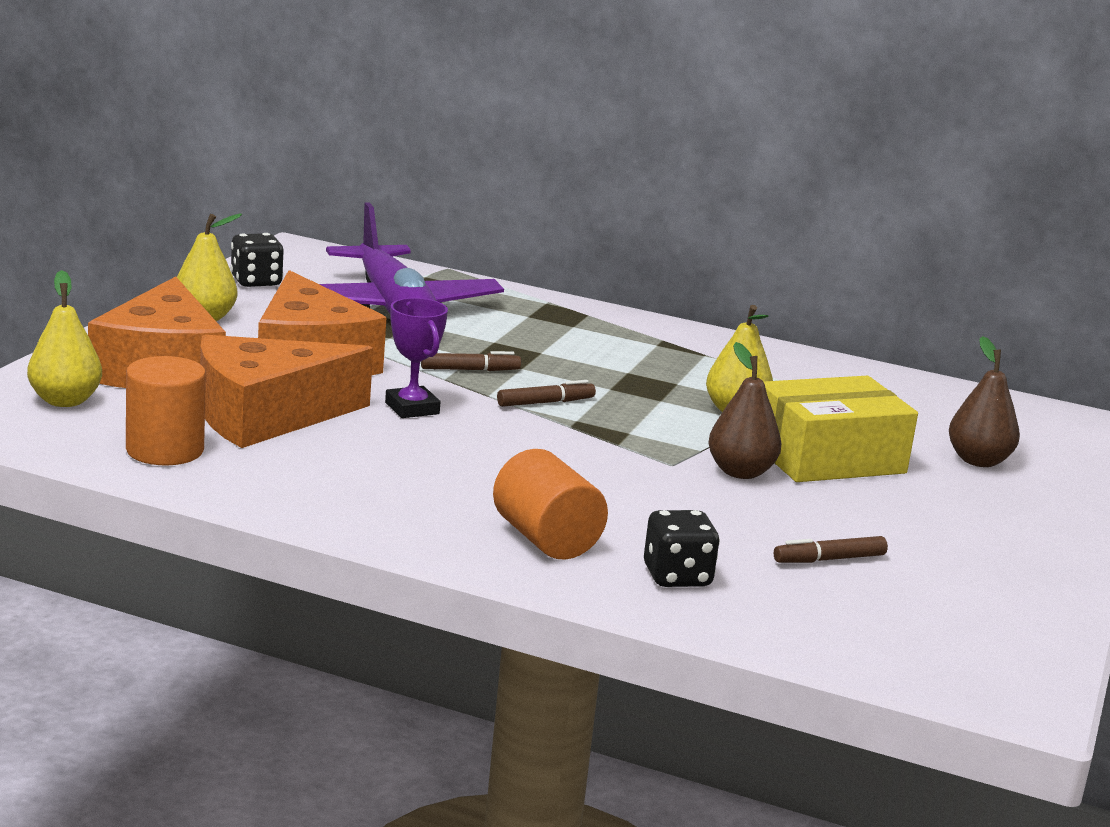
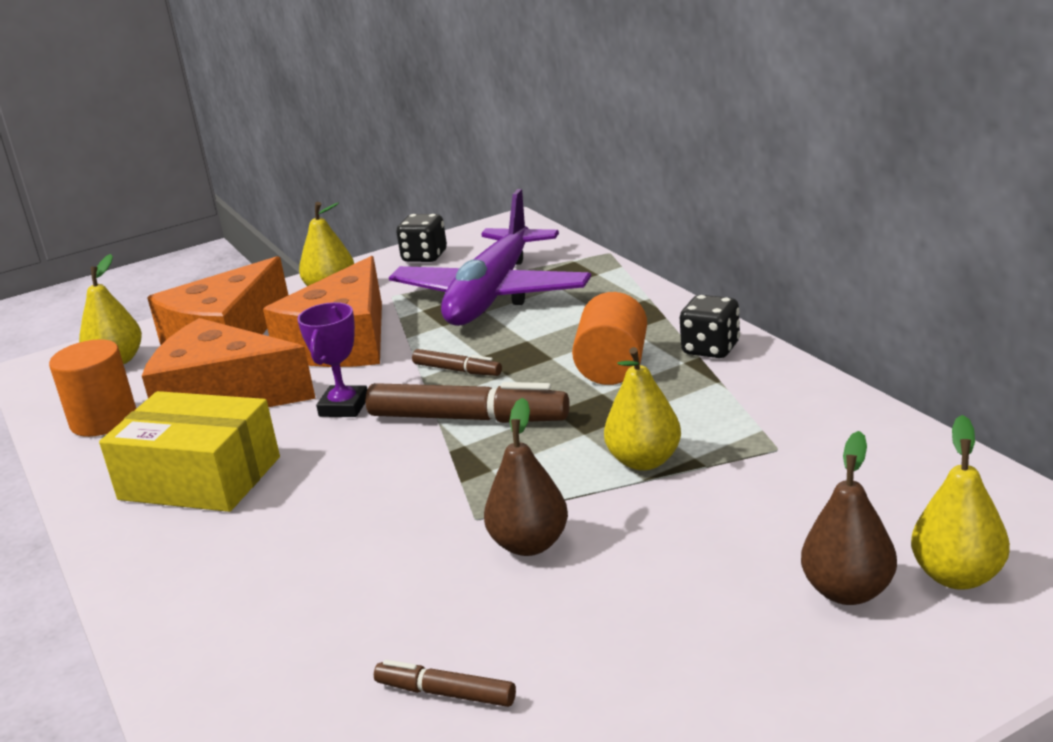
camera: 45 degrees right, 5 degrees up
orange cylinder [493,449,608,560] -> orange cylinder moved to [572,292,647,385]
brown marker [497,380,596,407] -> brown marker [366,382,570,423], size x1.94
black dice [644,510,720,587] -> black dice moved to [680,295,740,358]
yellow box [764,376,918,482] -> yellow box moved to [99,391,280,512]
none -> yellow pear [911,415,1010,590]

